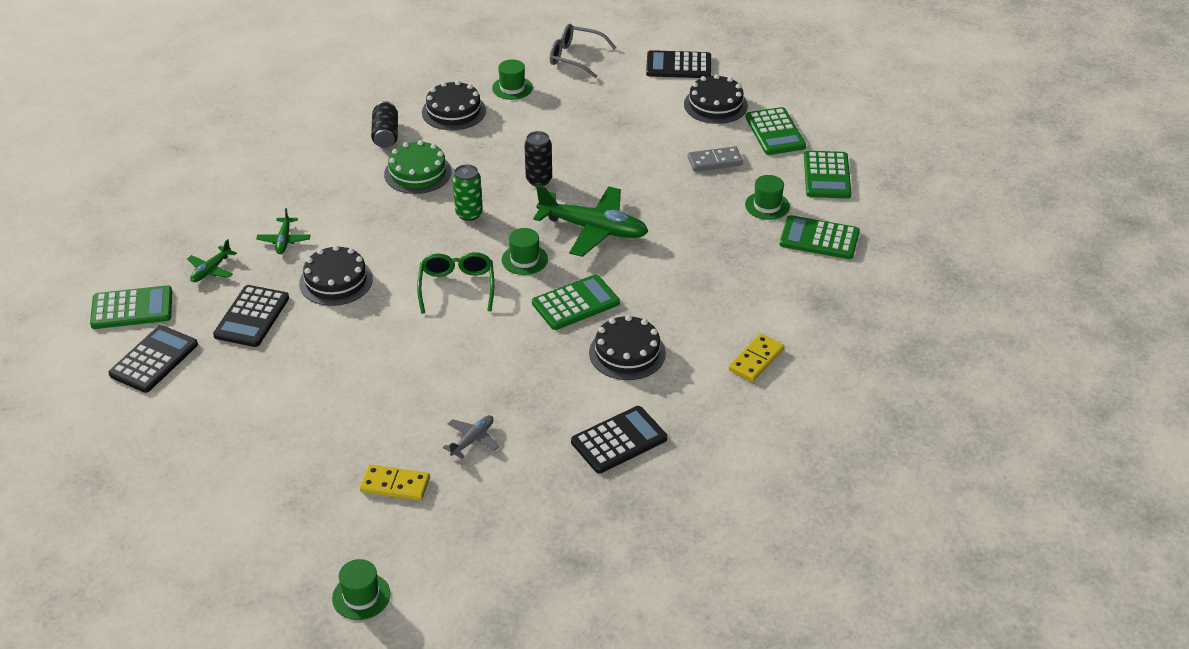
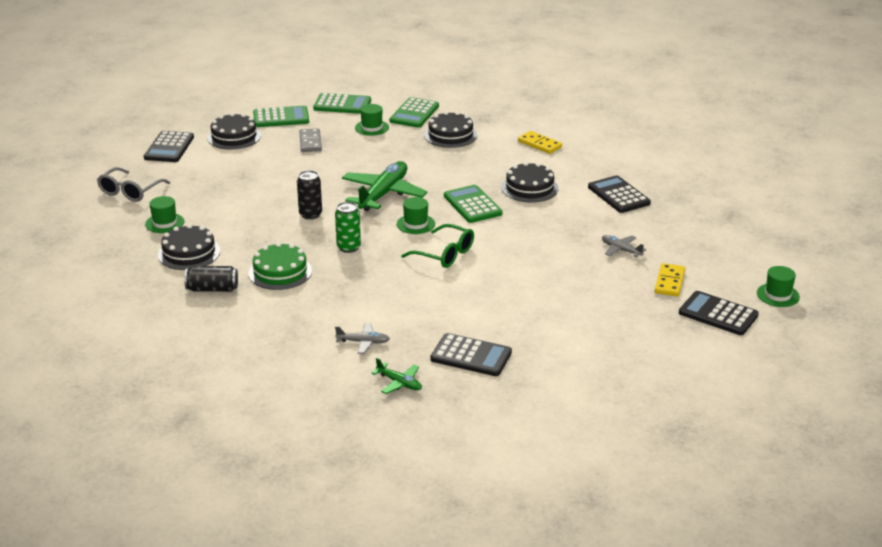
camera: 85 degrees left, 10 degrees down
green calculator [90,285,172,329] -> none
black calculator [108,325,198,393] -> black calculator moved to [679,291,759,335]
green plane [256,208,311,254] -> grey plane [335,323,390,354]
black cake [299,245,373,306] -> black cake moved to [424,111,477,148]
green glasses [417,252,494,314] -> green glasses turned 150 degrees counterclockwise [401,224,474,268]

